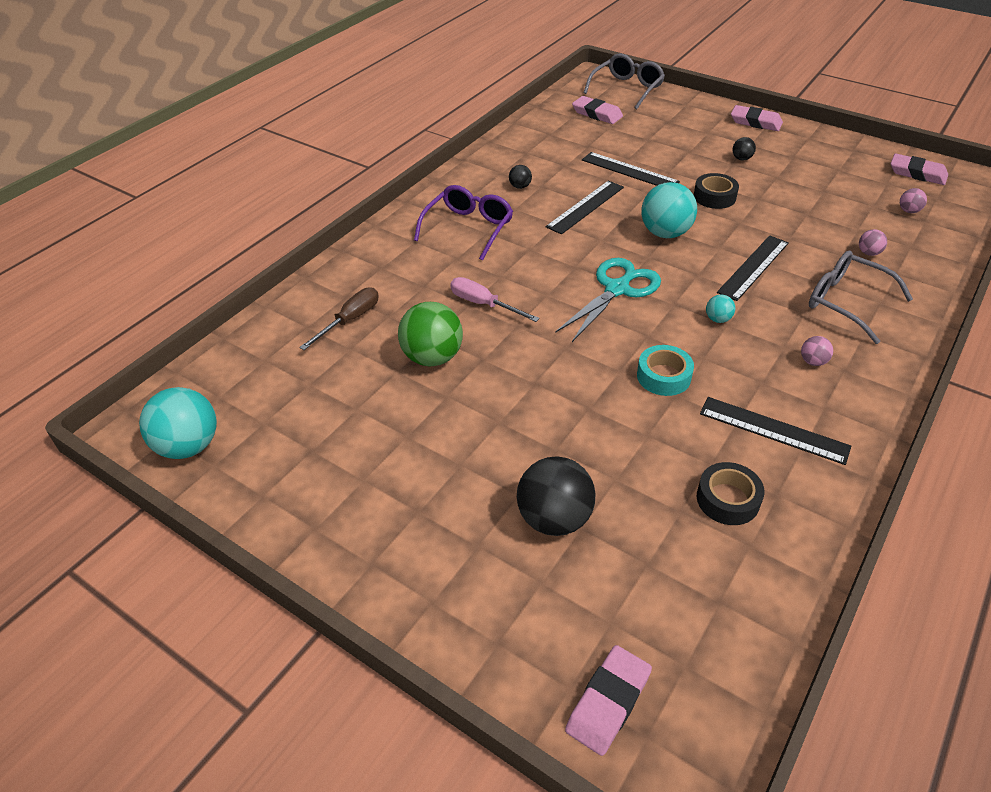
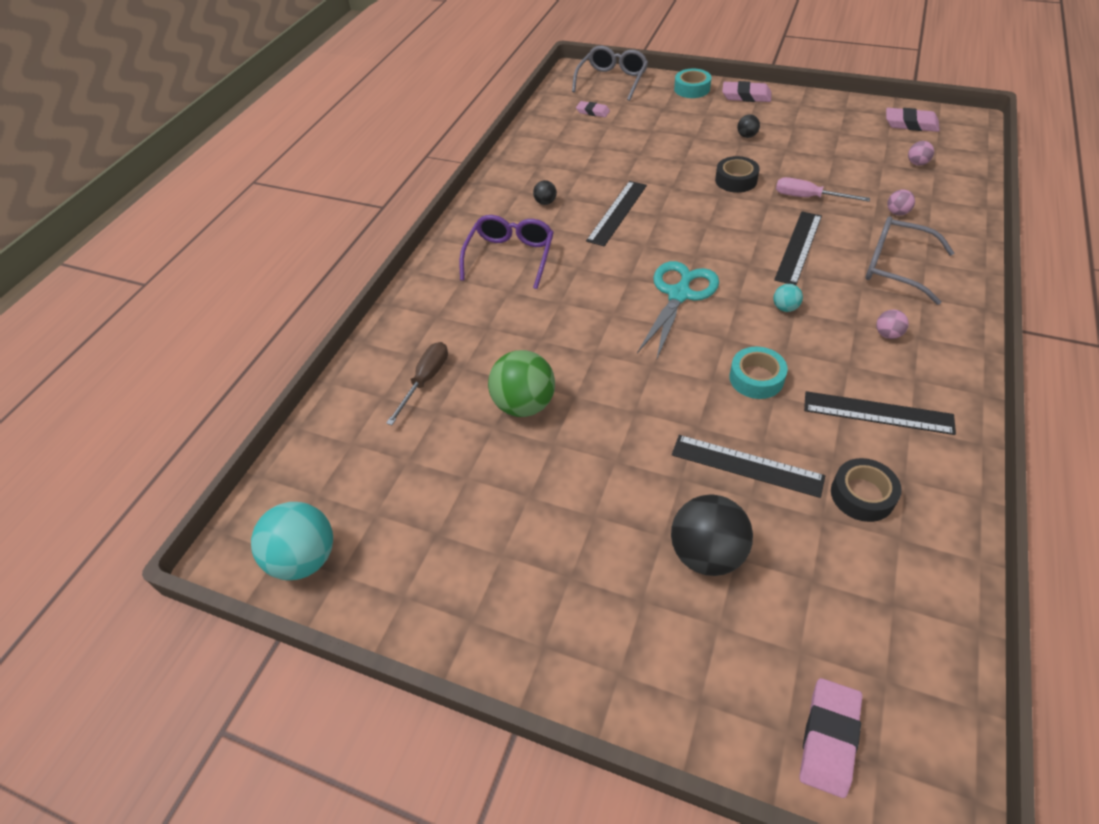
camera: 10 degrees left, 5 degrees up
pink screwdriver [450,277,540,322] -> pink screwdriver moved to [776,177,870,202]
pink eraser [572,96,623,124] -> pink eraser [576,101,610,117], size x0.66
black ruler [582,152,680,186] -> black ruler moved to [672,435,825,498]
turquoise ball [641,182,697,238] -> none
none -> turquoise tape [674,69,711,98]

